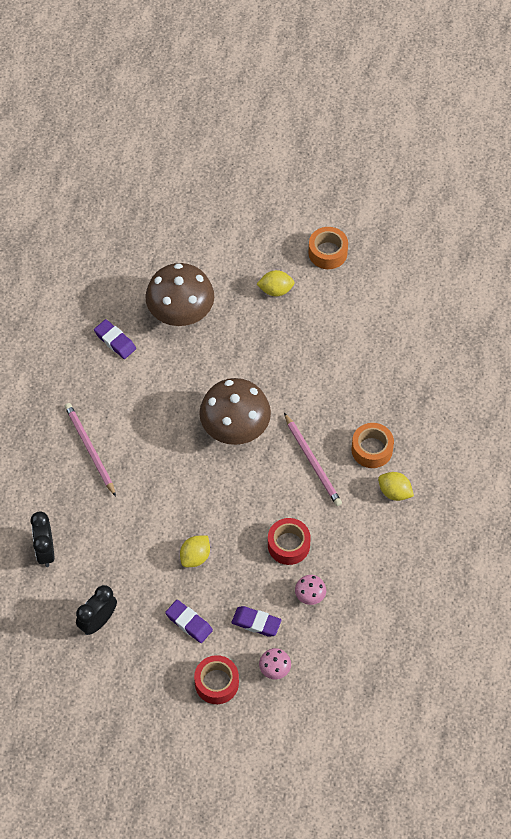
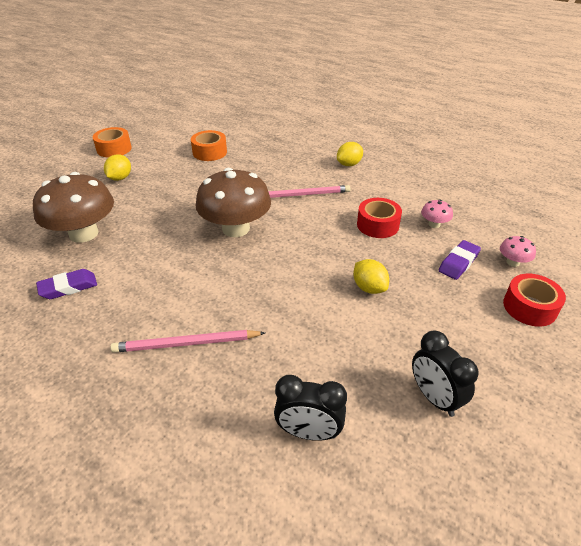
camera: 70 degrees left, 20 degrees down
purple eraser [165,600,213,643] -> none
orange tape [351,423,394,468] -> orange tape moved to [191,130,227,161]

